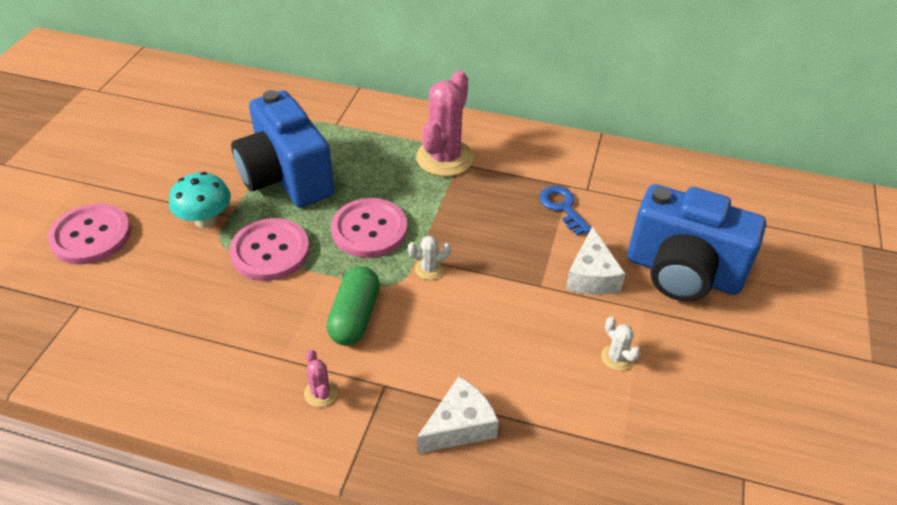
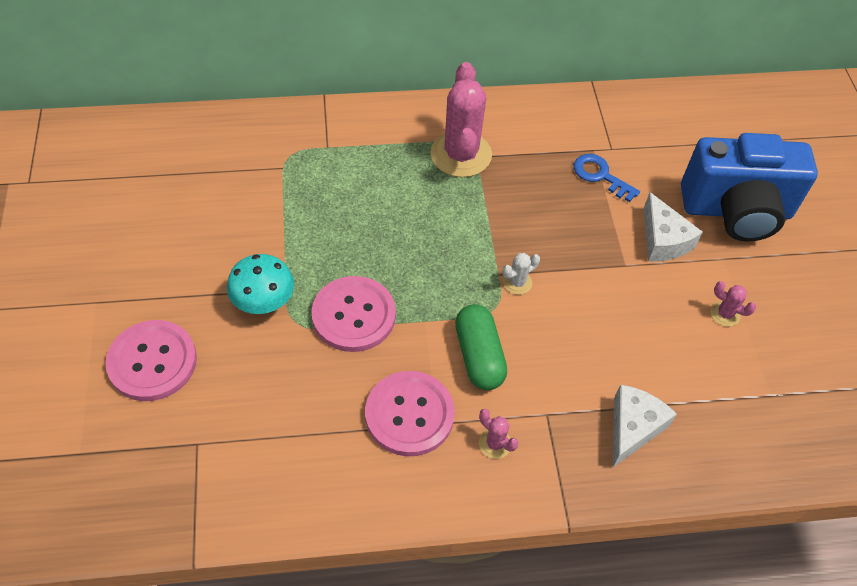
camera: 25 degrees left, 10 degrees up
blue camera [231,90,335,207] -> none
pink button [331,198,407,258] -> pink button moved to [365,371,455,456]
white cactus [601,317,641,371] -> pink cactus [711,281,756,327]

